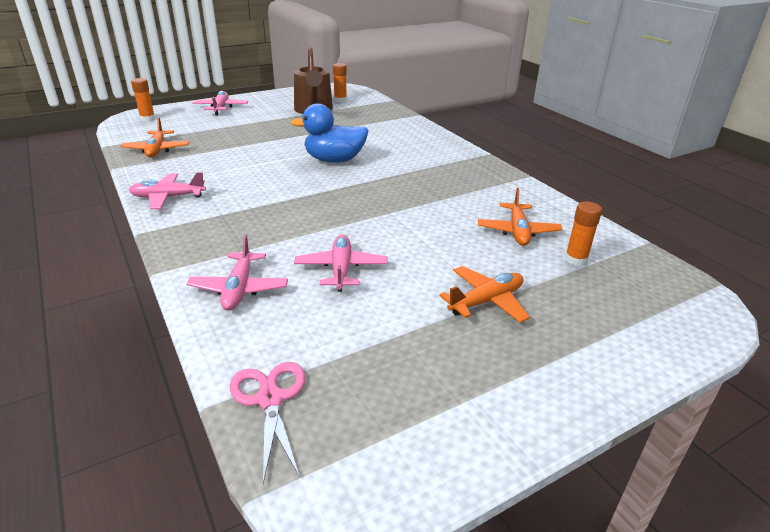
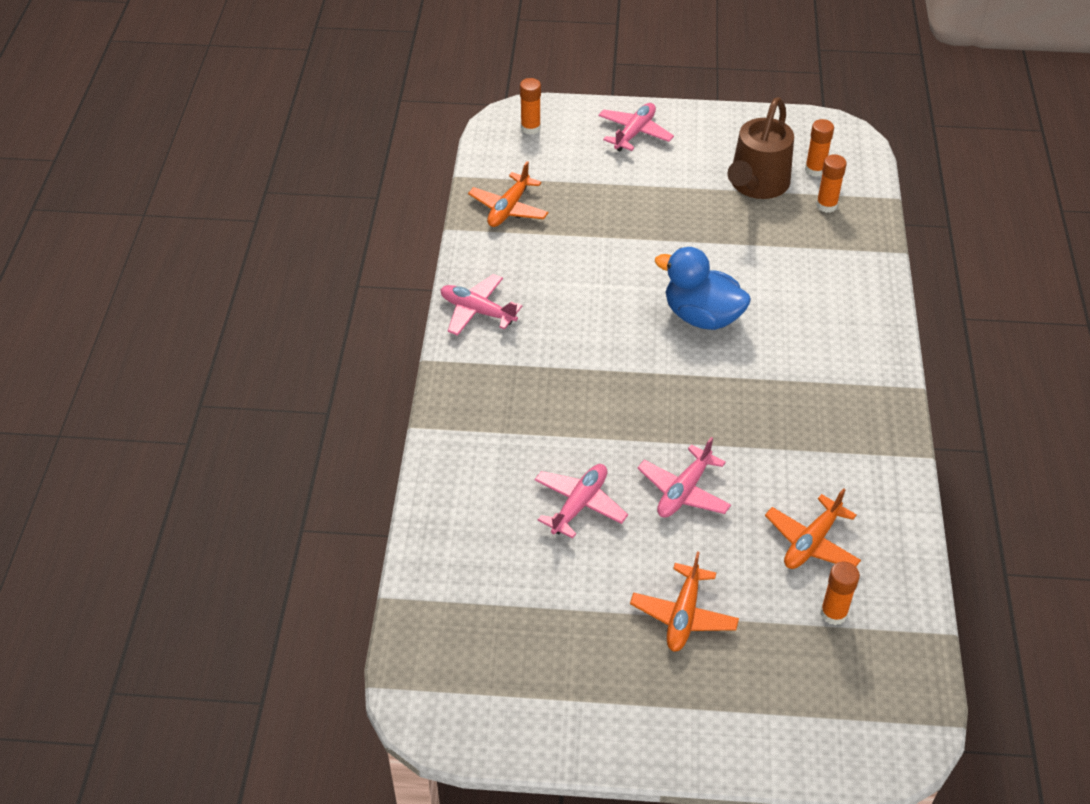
camera: 35 degrees right, 15 degrees up
pink plane [186,235,288,311] -> pink plane moved to [637,437,731,518]
pink scissors [230,362,305,483] -> none
orange plane [439,266,530,323] -> orange plane turned 105 degrees clockwise [630,551,739,652]
none -> orange glue stick [816,154,847,213]

